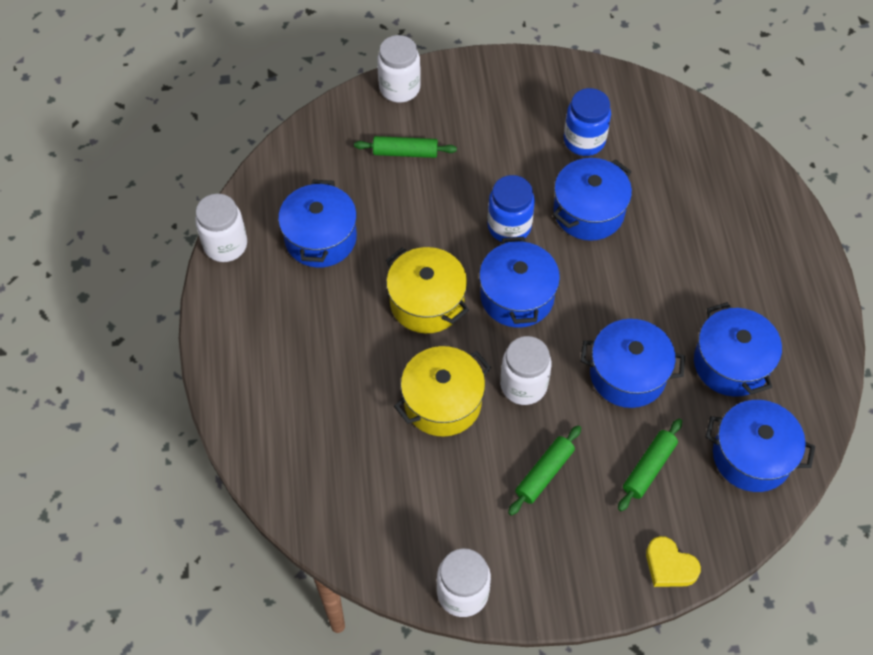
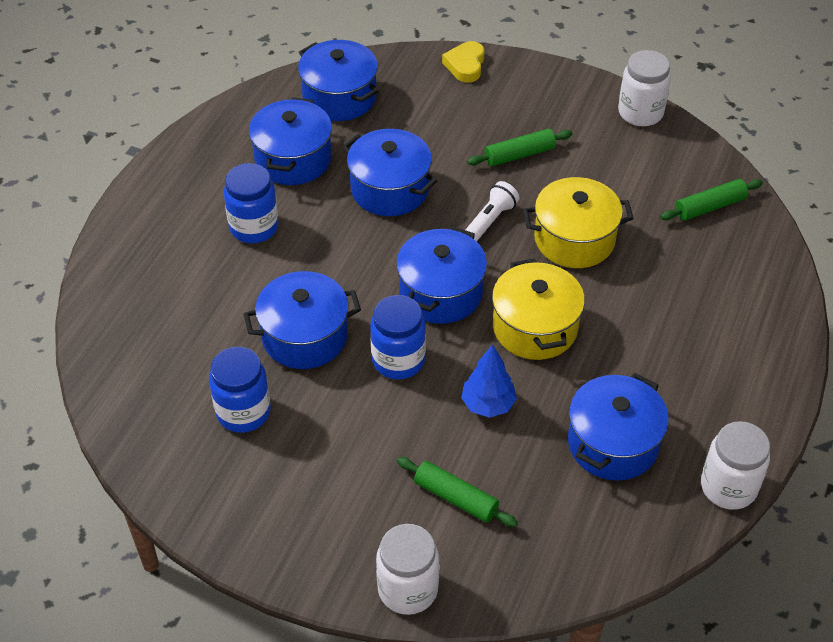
camera: 150 degrees left, 10 degrees down
white jar [500,336,552,405] -> white flashlight [465,181,519,242]
green rolling pin [618,419,682,511] -> green rolling pin moved to [660,179,763,221]
yellow heart [646,536,701,587] -> yellow heart turned 150 degrees counterclockwise [442,41,485,83]
none -> blue jar [224,163,279,243]
none -> blue tree [461,344,517,418]

